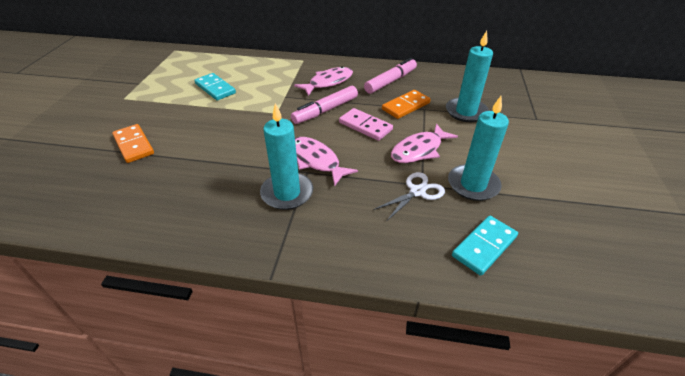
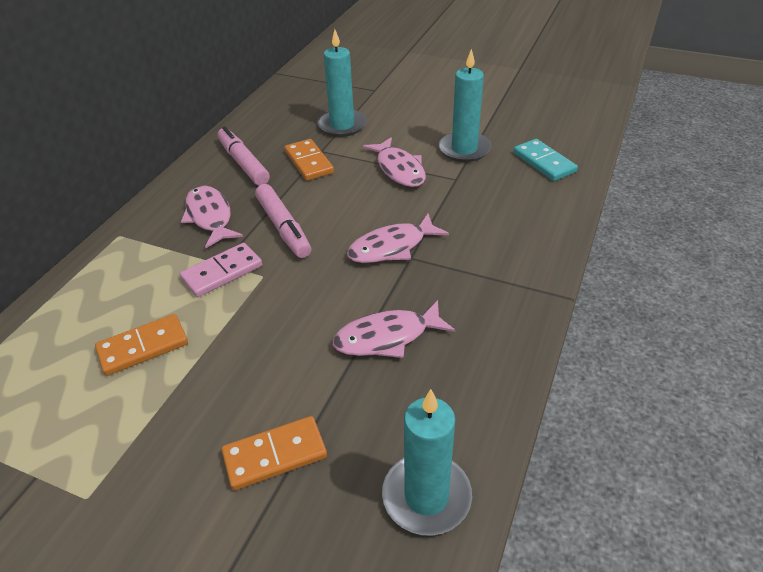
camera: 75 degrees left, 0 degrees up
turquoise domino [194,73,236,100] -> orange domino [95,314,188,376]
turquoise candle [260,103,313,210] -> turquoise candle moved to [382,389,472,536]
pink domino [339,108,393,141] -> pink domino moved to [180,243,262,297]
white scissors [374,172,445,221] -> none
none -> pink fish [333,300,455,358]

